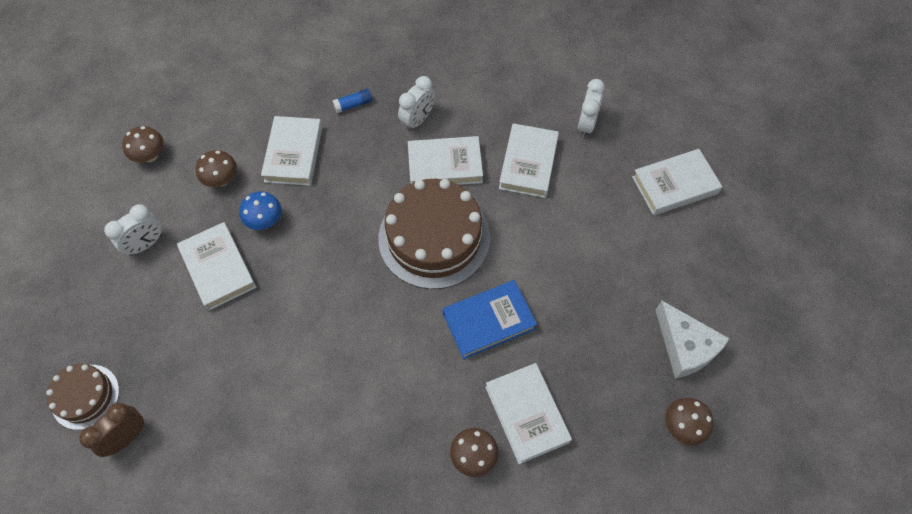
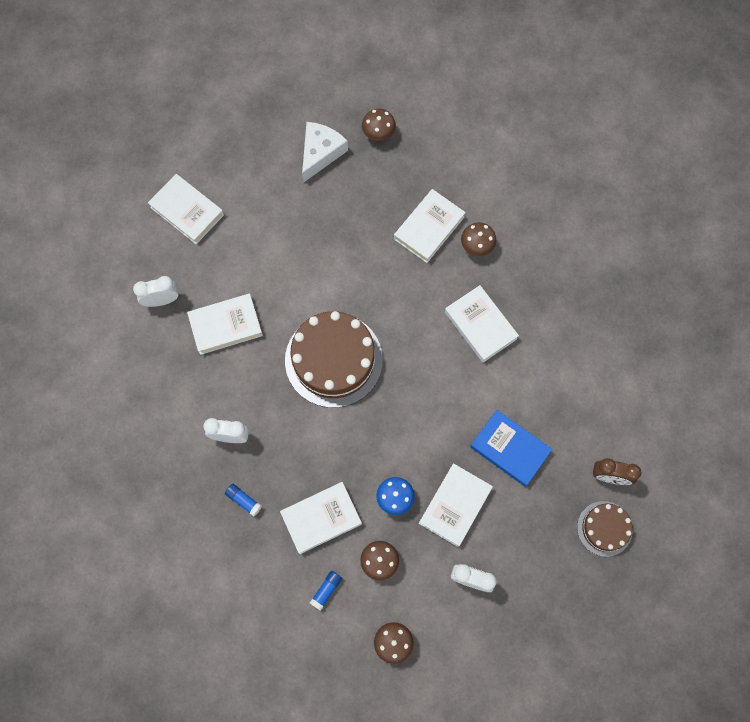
camera: 120 degrees left, 10 degrees up
white book [408,136,483,185] -> white book moved to [445,285,519,362]
blue book [443,280,537,359] -> blue book moved to [470,410,552,487]
none -> blue glue stick [310,571,342,611]

